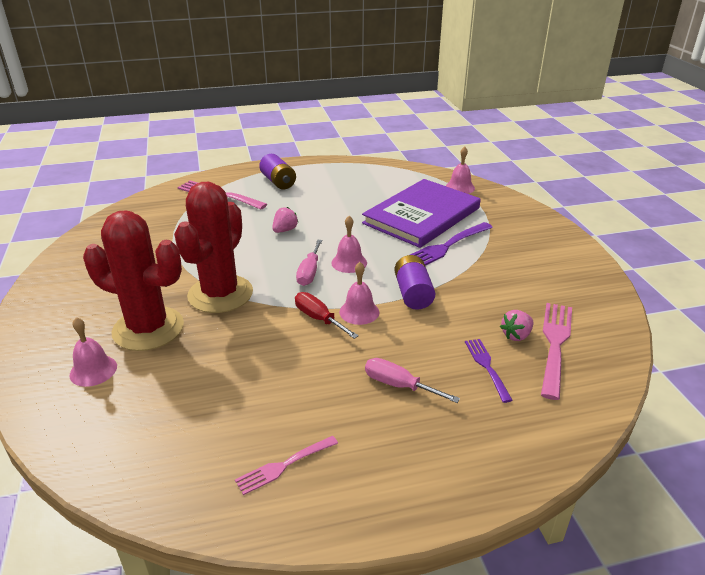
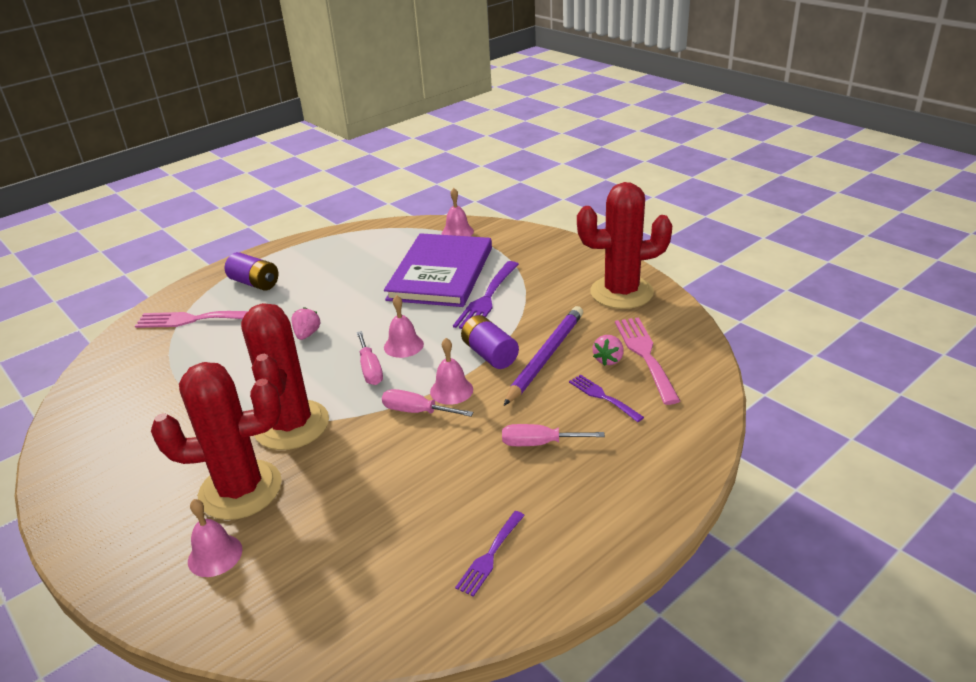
camera: 25 degrees left, 0 degrees up
pink fork [235,436,338,495] -> purple fork [455,511,525,597]
red screwdriver [295,292,359,339] -> pink screwdriver [382,389,473,417]
none -> purple pencil [504,306,583,406]
none -> red cactus [577,182,672,309]

